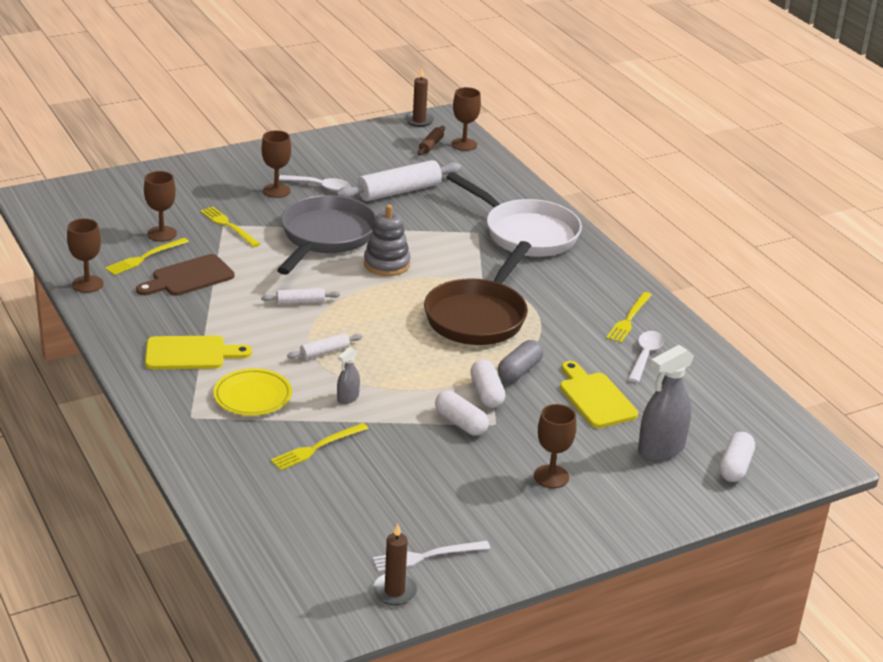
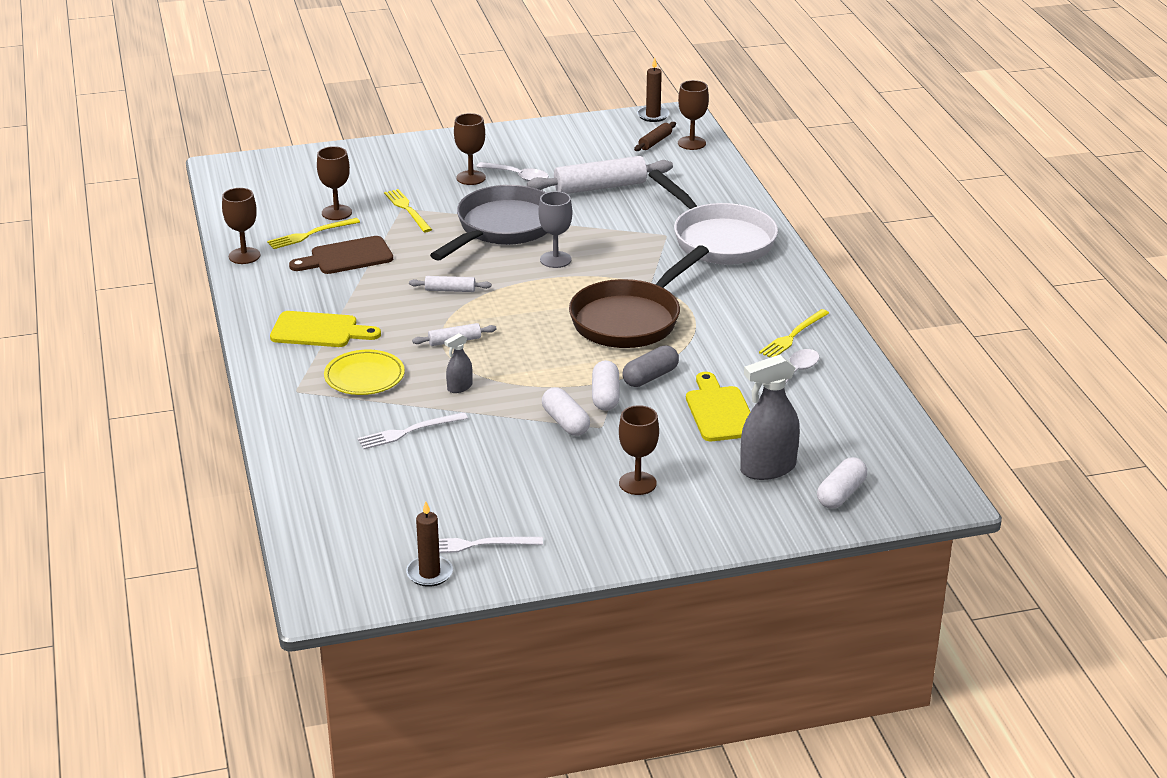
camera: 15 degrees right, 0 degrees up
yellow fork [271,423,369,470] -> white fork [357,412,468,449]
grey stacking toy [364,204,411,276] -> grey goblet [538,191,572,268]

